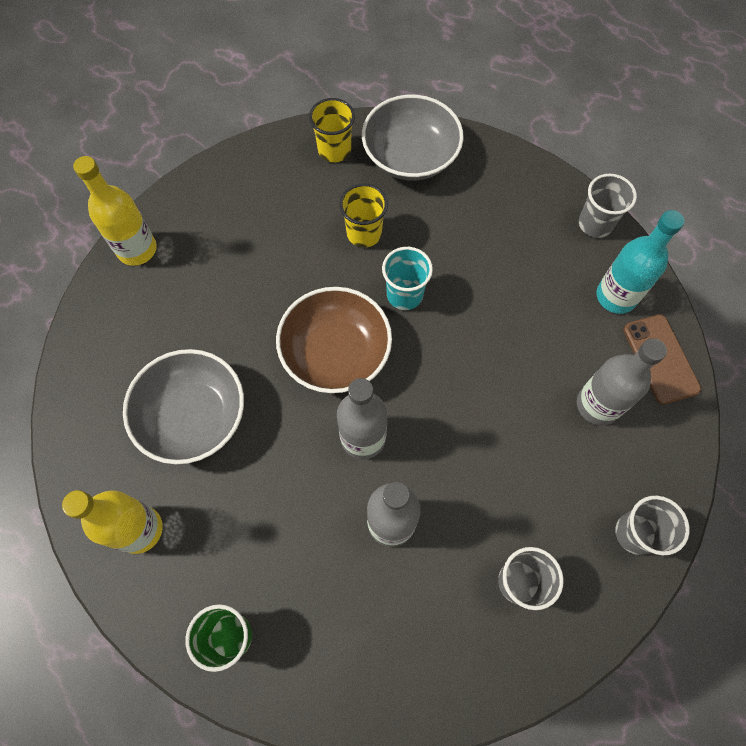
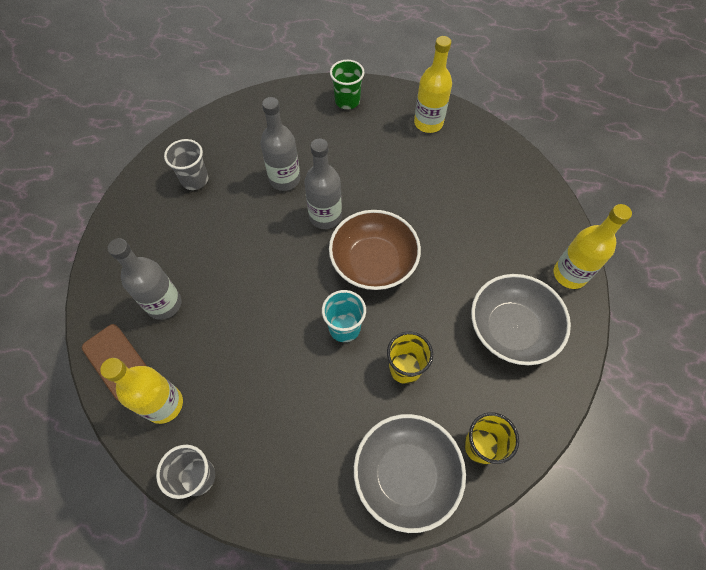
camera: 155 degrees right, 5 degrees down
grey bowl [123,349,244,464] -> grey bowl moved to [471,274,571,365]
turquoise bottle [597,210,684,314] -> yellow bottle [100,358,183,424]
grey cup [615,496,690,555] -> none

